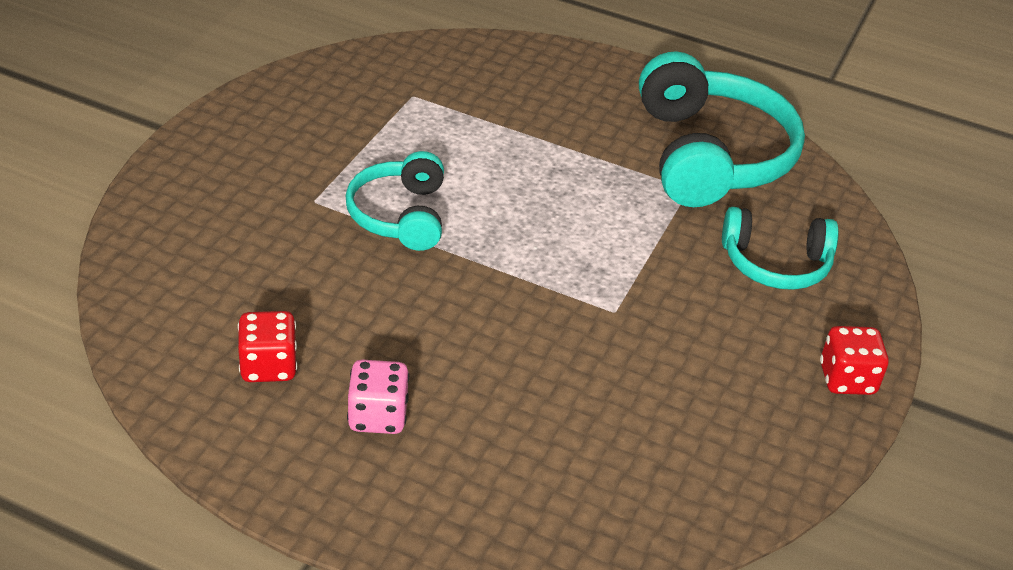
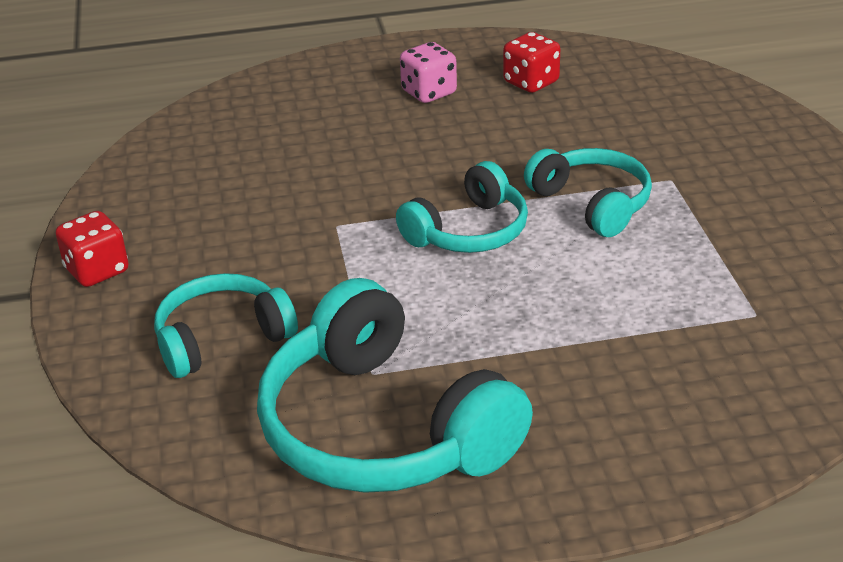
camera: 150 degrees right, 5 degrees down
none -> turquoise headphones [396,161,528,253]

